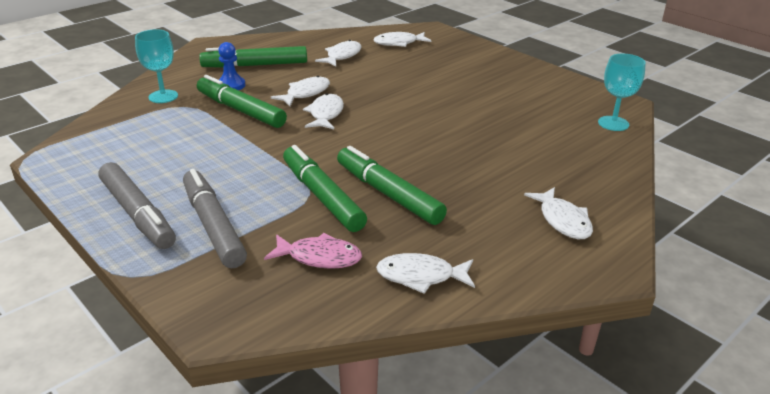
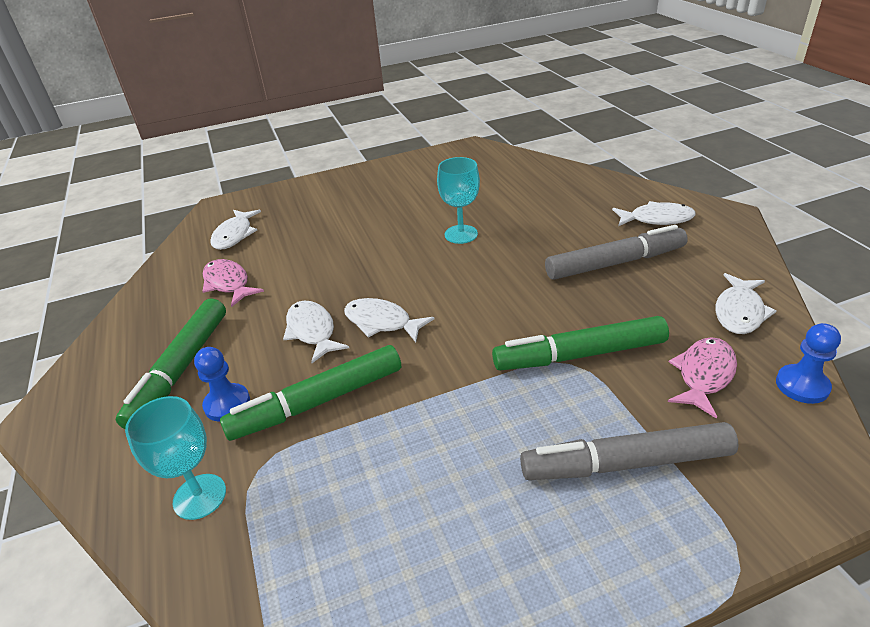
camera: 65 degrees left, 5 degrees up
grey marker [98,162,176,249] -> grey marker moved to [545,225,688,280]
white fish [315,40,361,67] -> pink fish [202,259,264,307]
green marker [337,146,447,225] -> none
turquoise goblet [598,54,646,131] -> turquoise goblet moved to [437,157,480,244]
none -> blue pawn [776,323,841,404]

